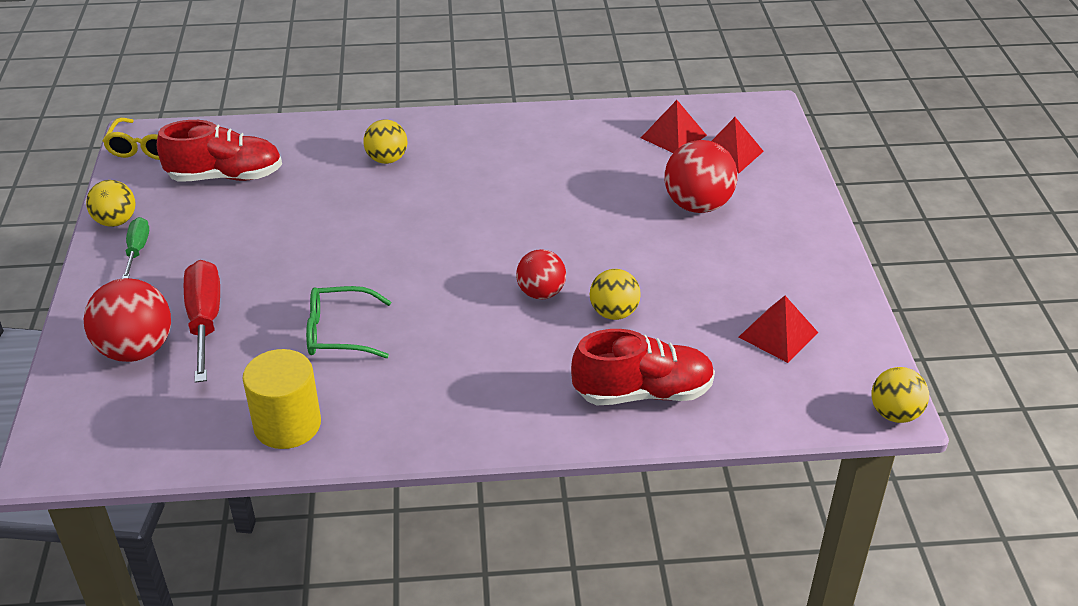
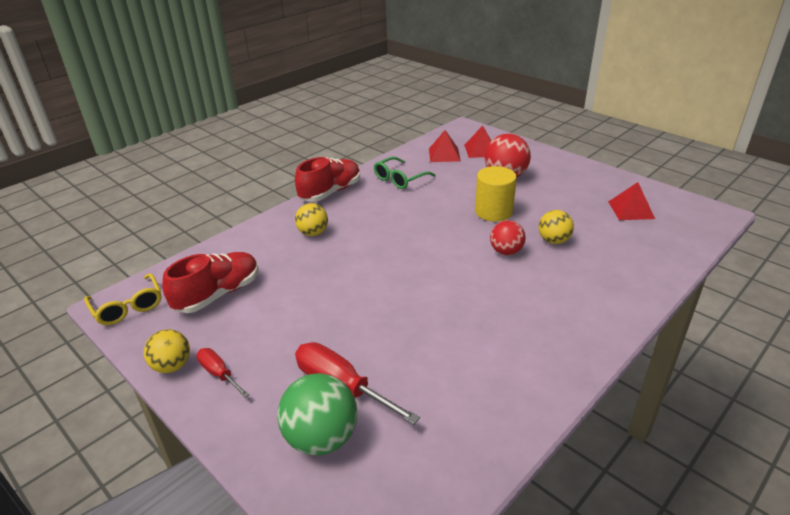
camera: 40 degrees left, 5 degrees down
red ball [84,278,171,362] -> green ball [277,373,357,455]
green screwdriver [122,217,149,279] -> red screwdriver [197,348,250,398]
yellow cylinder [242,349,321,449] -> yellow cylinder moved to [475,166,517,222]
green glasses [306,286,391,358] -> green glasses moved to [374,157,436,189]
red shoe [571,329,715,405] -> red shoe moved to [295,157,360,202]
yellow ball [871,367,929,423] -> none

